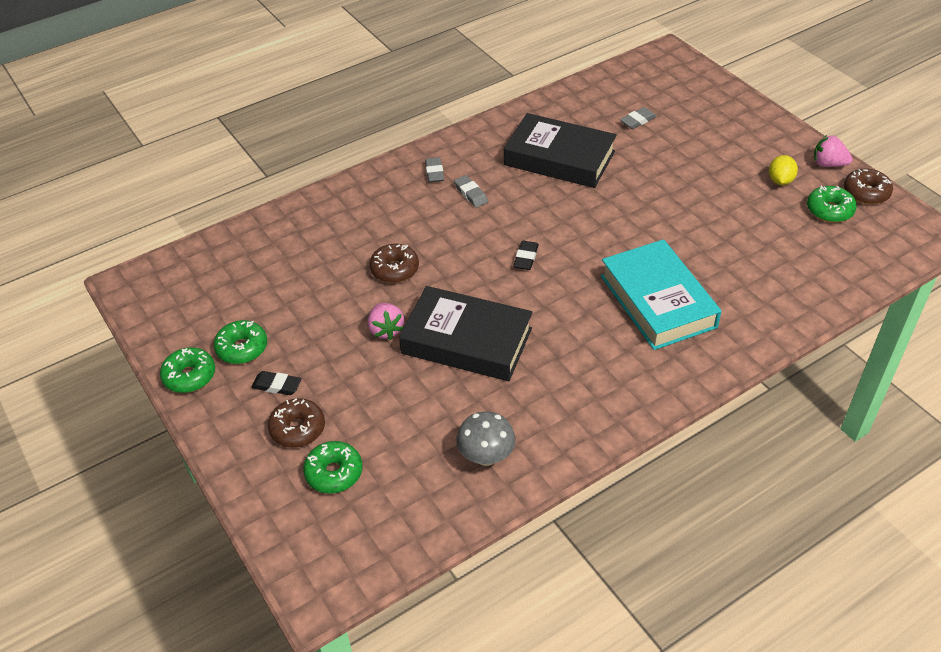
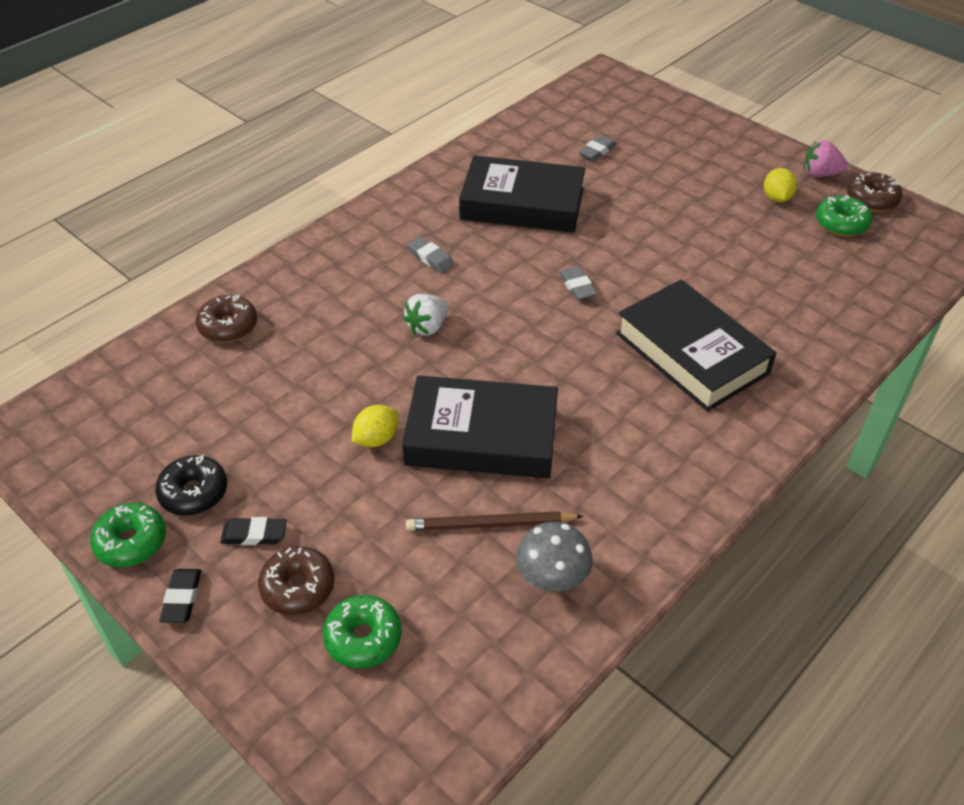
camera: 15 degrees left, 0 degrees up
green donut [214,320,267,364] -> black donut [155,455,227,516]
pink strawberry [368,303,404,340] -> yellow lemon [351,405,398,447]
brown donut [369,244,419,283] -> brown donut moved to [196,295,257,342]
grey eraser [425,157,444,183] -> grey eraser moved to [559,266,598,300]
black eraser [513,241,539,270] -> black eraser moved to [159,569,201,623]
turquoise book [601,239,722,350] -> black book [616,280,776,412]
none -> white strawberry [403,294,448,336]
none -> brown pencil [406,511,583,531]

